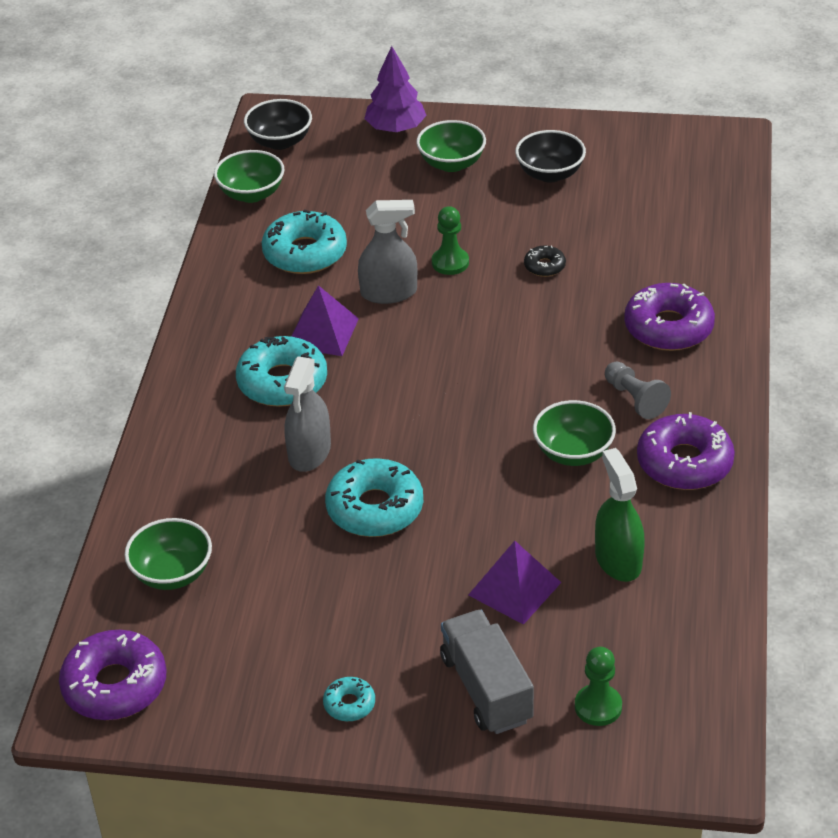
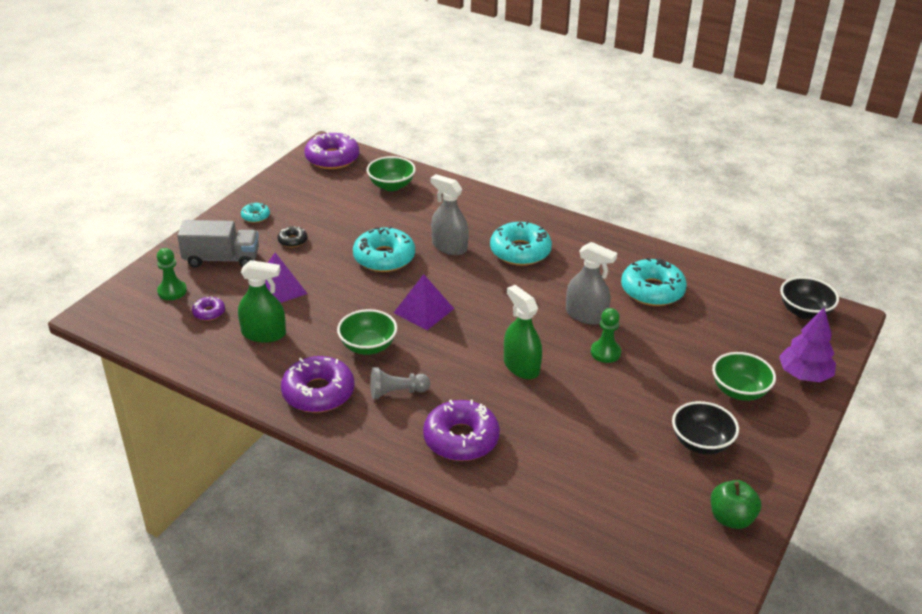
camera: 110 degrees right, 5 degrees down
green bowl [214,150,285,203] -> none
purple pyramid [291,285,359,356] -> purple pyramid moved to [394,274,454,330]
grey spray bottle [358,200,417,304] -> grey spray bottle turned 75 degrees counterclockwise [566,242,617,325]
black donut [524,246,566,277] -> black donut moved to [278,226,307,247]
none -> purple donut [192,296,225,321]
none -> green spray bottle [504,285,542,379]
none -> green apple [711,480,761,529]

